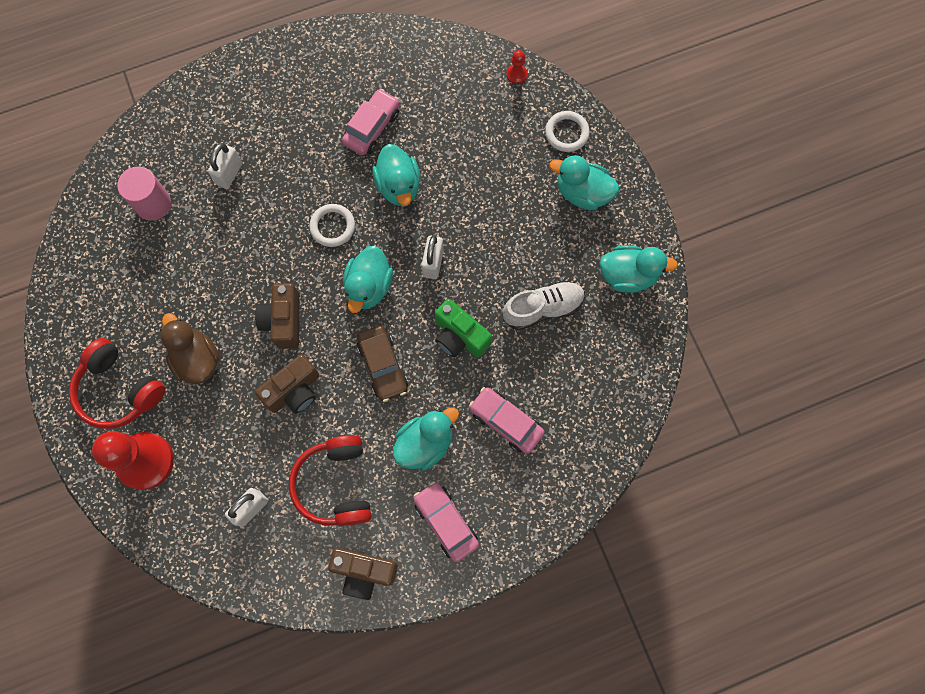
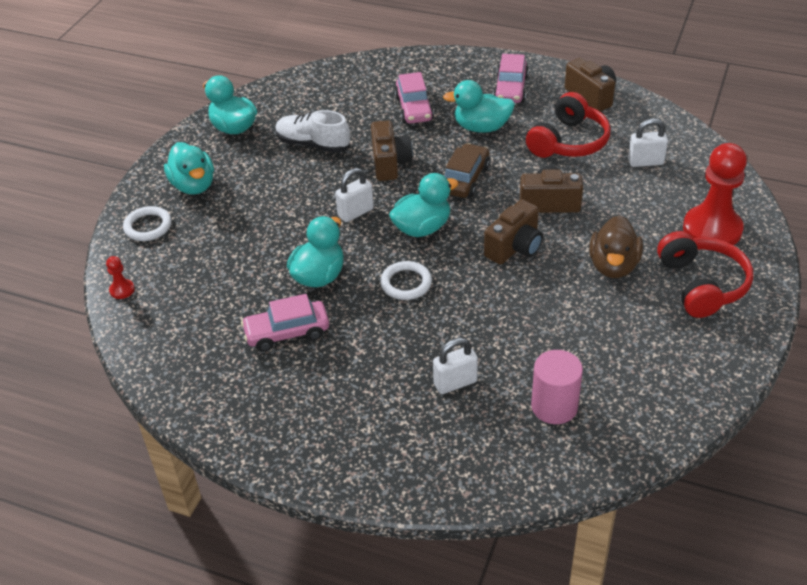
camera: 135 degrees left, 30 degrees down
green camera [435,299,492,358] -> brown camera [371,120,413,181]

